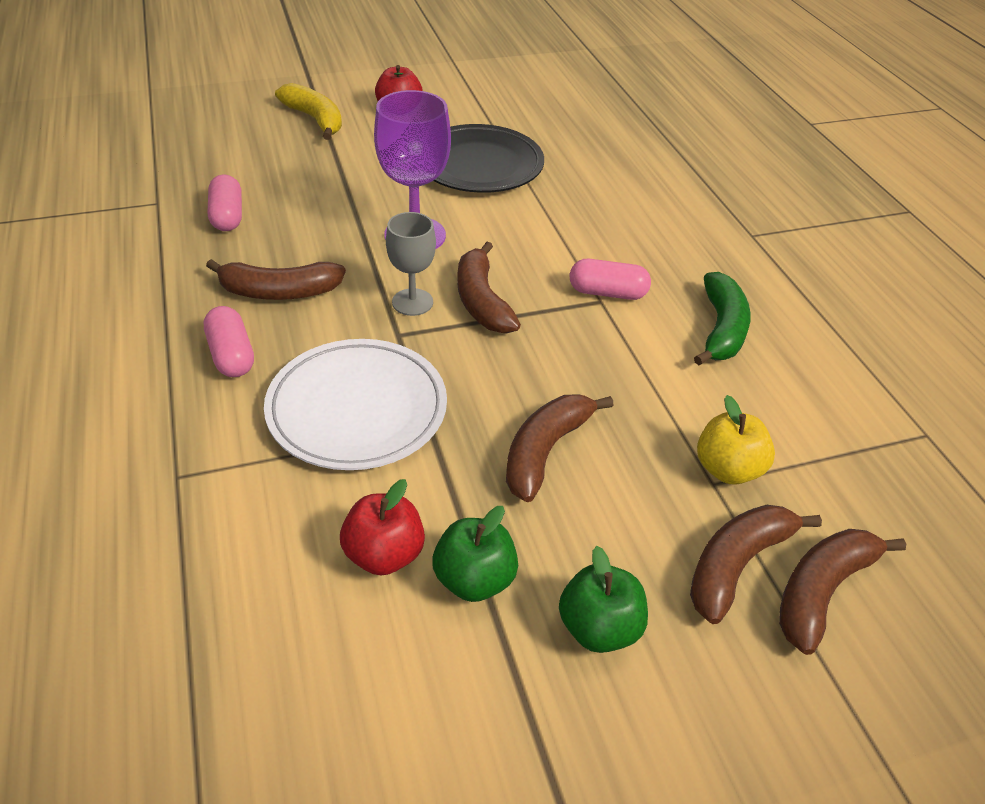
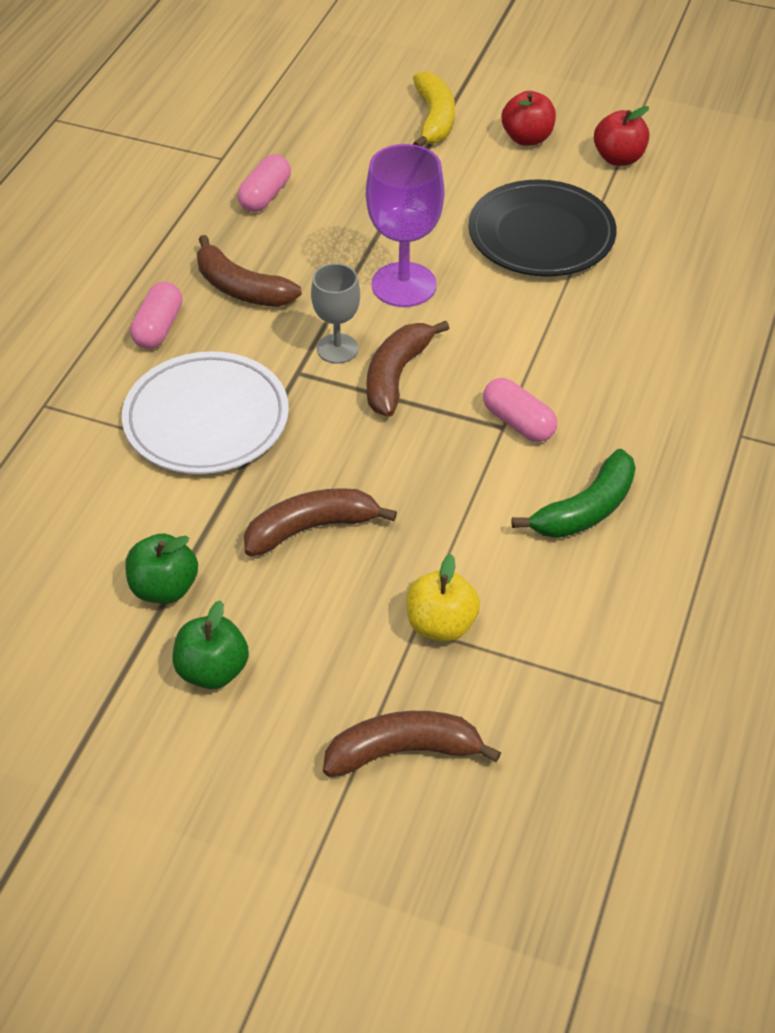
camera: 40 degrees right, 5 degrees up
red apple [340,479,425,576] -> red apple moved to [594,106,649,166]
brown banana [690,505,822,624] -> none

